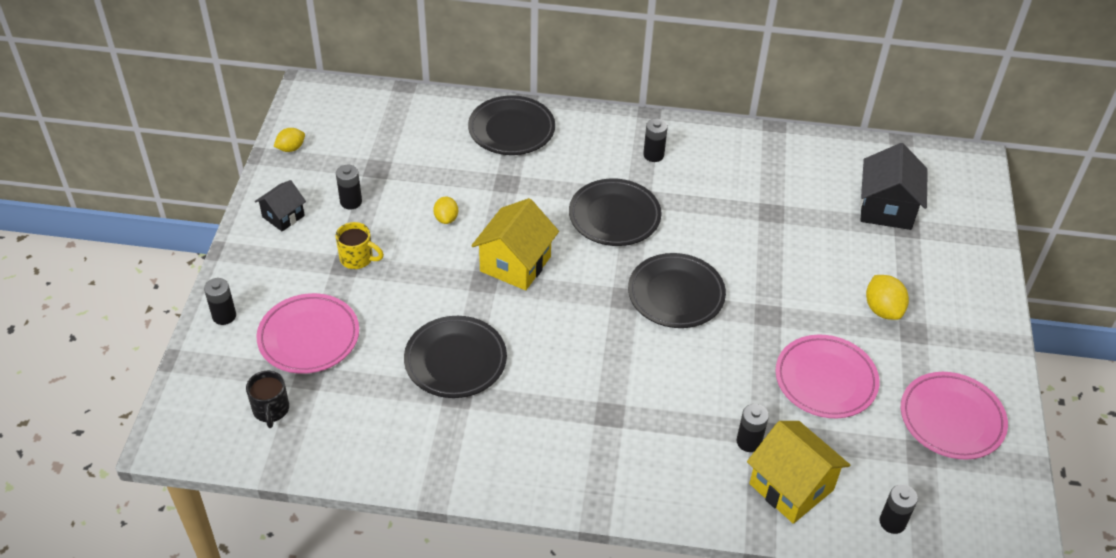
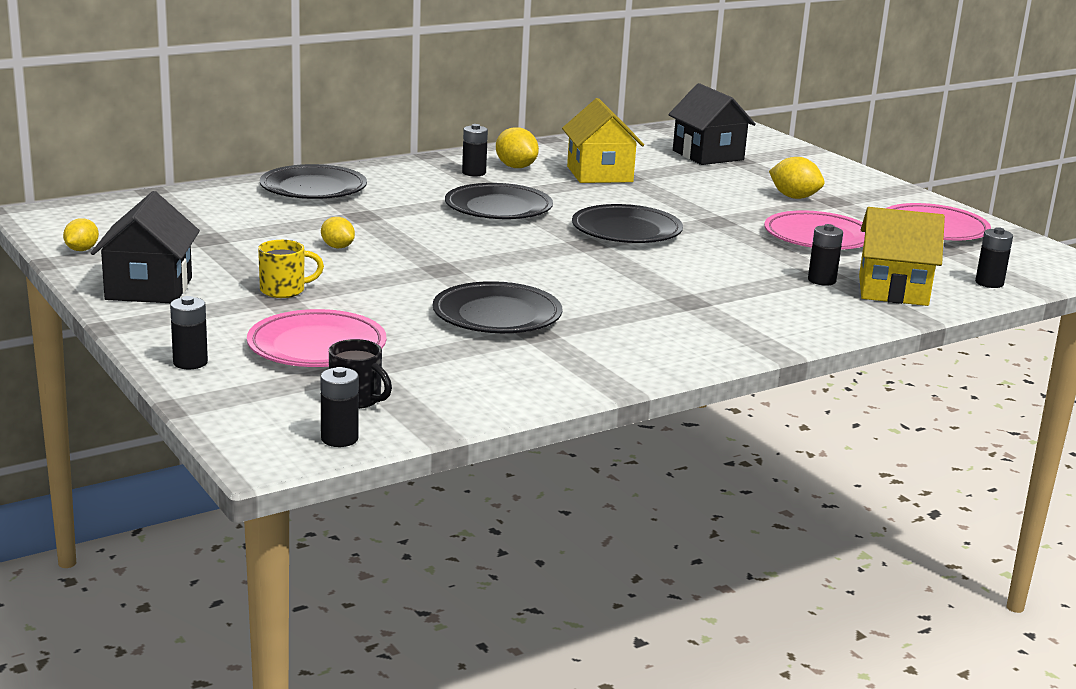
camera: 40 degrees left, 25 degrees down
black house [255,180,306,232] -> black house [91,191,200,303], size x1.70
black battery [336,165,362,209] -> black battery moved to [321,367,359,447]
yellow house [471,198,559,291] -> yellow house moved to [562,98,644,183]
none -> yellow lemon [496,127,539,168]

